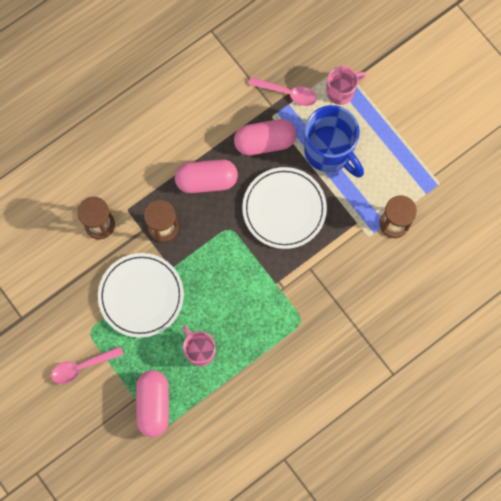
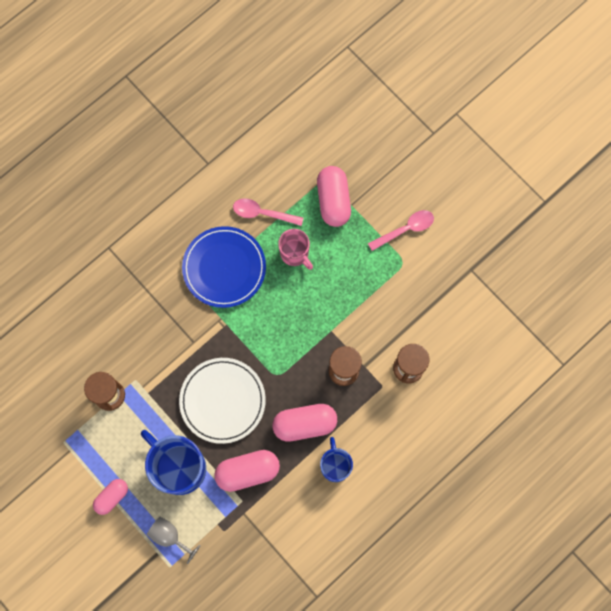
camera: 175 degrees right, 0 degrees up
white plate [98,253,184,338] -> none
pink spoon [248,77,317,106] -> pink spoon moved to [233,198,303,226]
pink mug [326,66,366,105] -> grey goblet [147,517,201,564]
none -> pink capsule [93,479,128,515]
none -> blue plate [182,226,266,308]
none -> blue mug [320,437,353,482]

